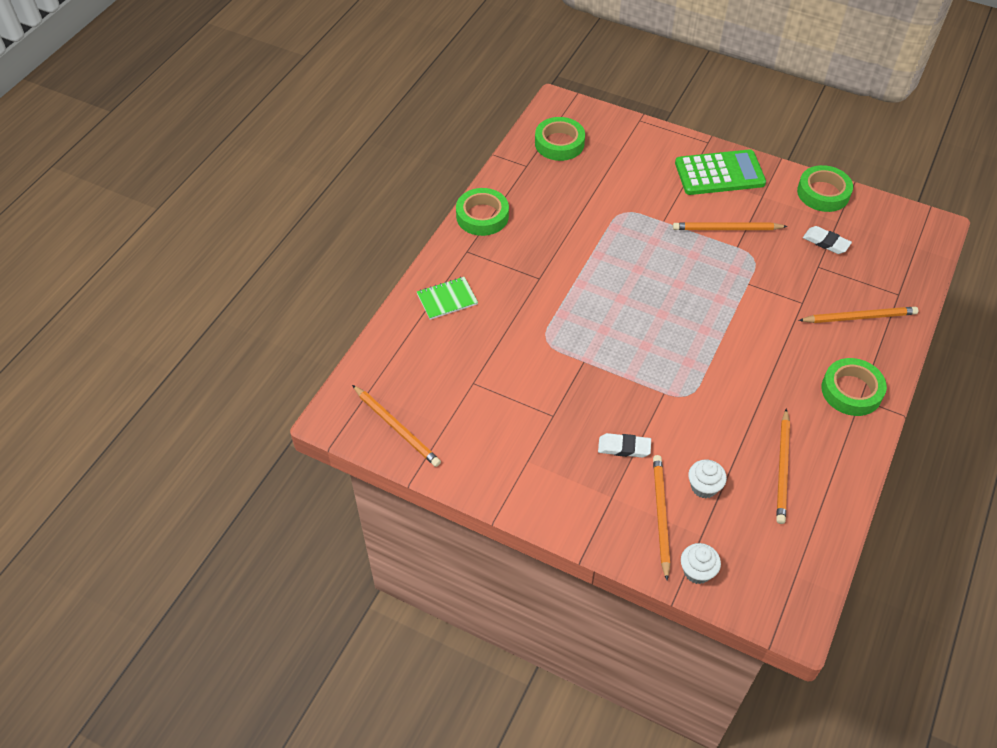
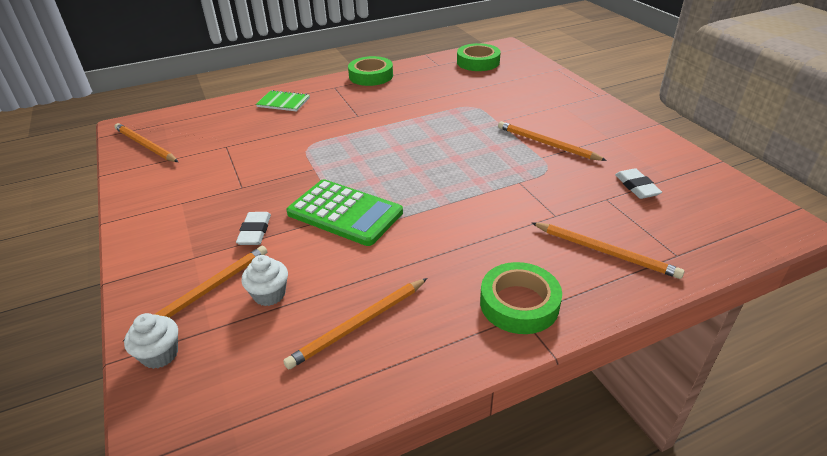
camera: 40 degrees right, 15 degrees down
orange pencil [352,385,441,467] -> orange pencil turned 135 degrees clockwise [114,123,178,162]
white eraser [598,433,651,458] -> white eraser turned 45 degrees clockwise [236,212,271,245]
green calculator [675,149,766,195] -> green calculator moved to [286,179,403,246]
green tape [797,165,853,212] -> none

